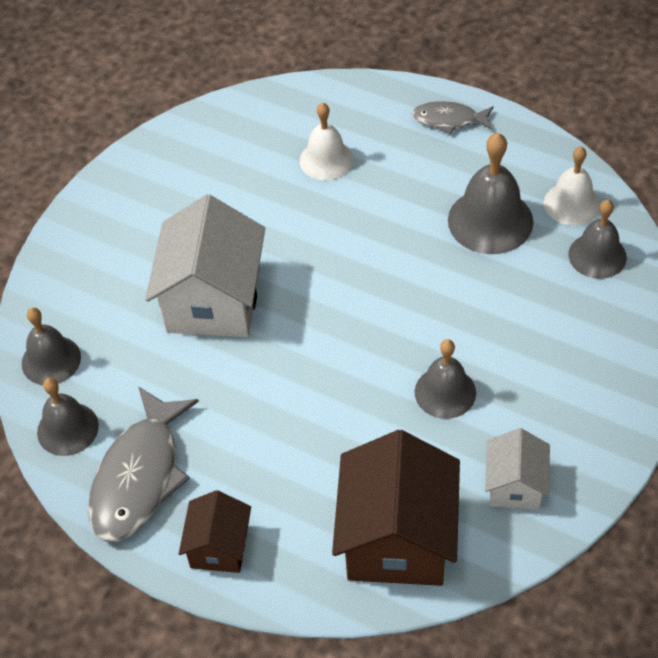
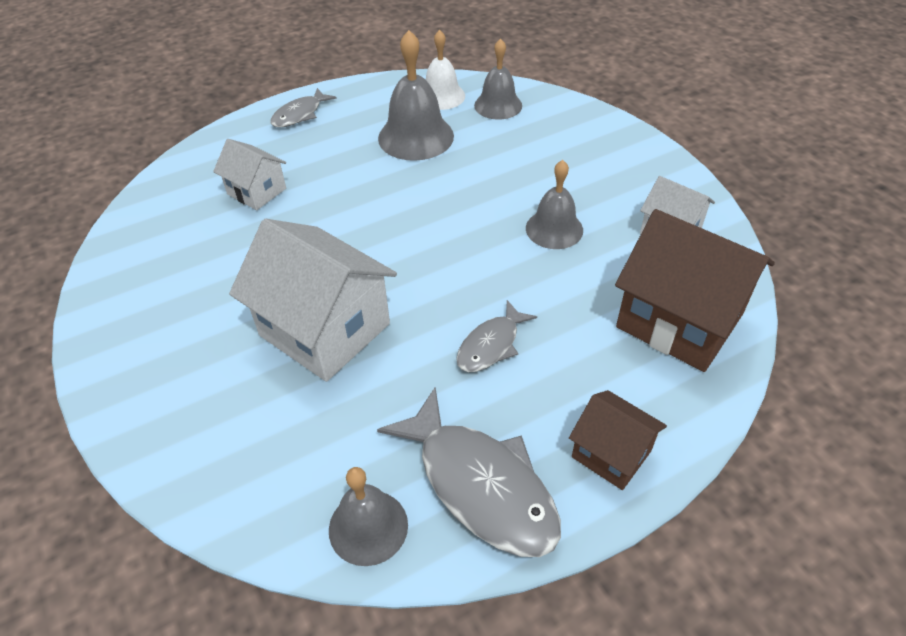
camera: 60 degrees left, 5 degrees down
grey bell [22,308,81,385] -> none
white bell [300,103,353,180] -> white house [213,139,286,210]
none -> grey fish [456,300,537,372]

